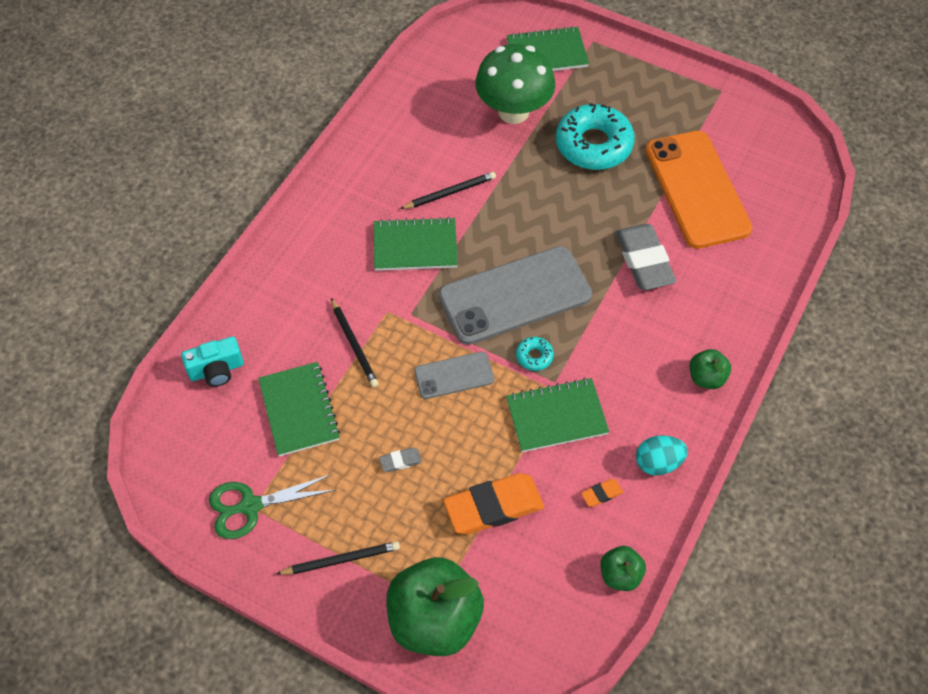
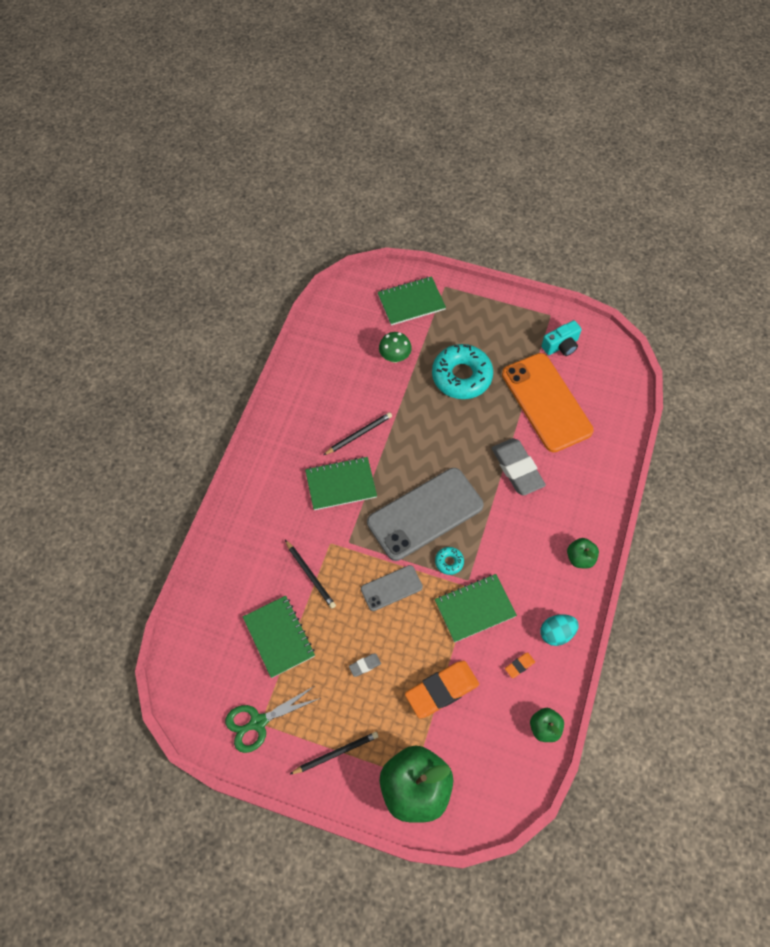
camera: 10 degrees left, 5 degrees up
turquoise camera [181,336,244,387] -> turquoise camera moved to [541,320,582,356]
green mushroom [475,44,555,124] -> green mushroom [379,332,412,363], size x0.53

